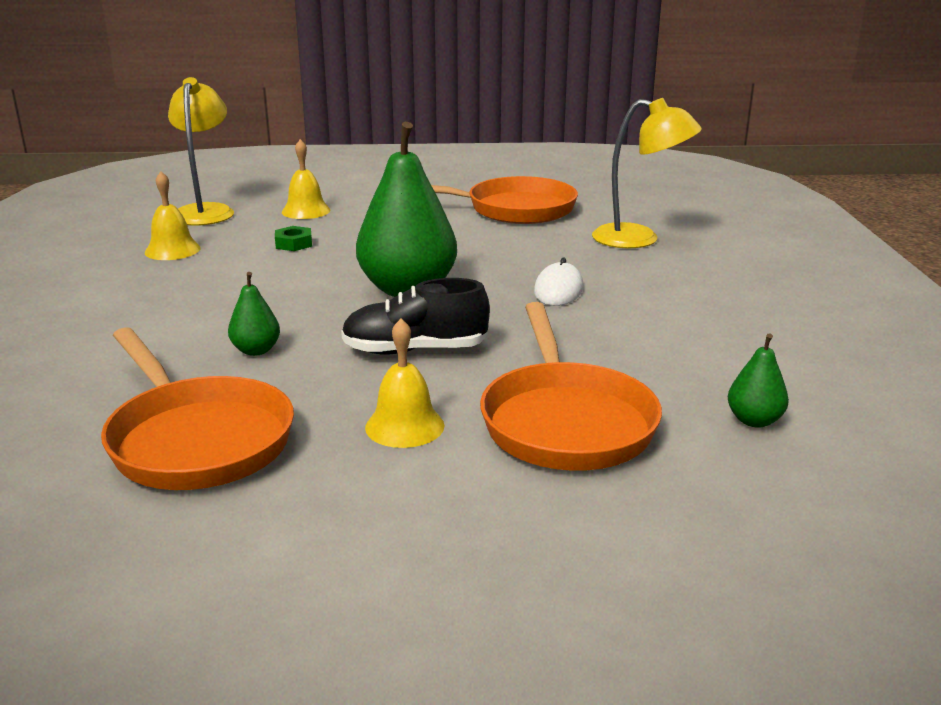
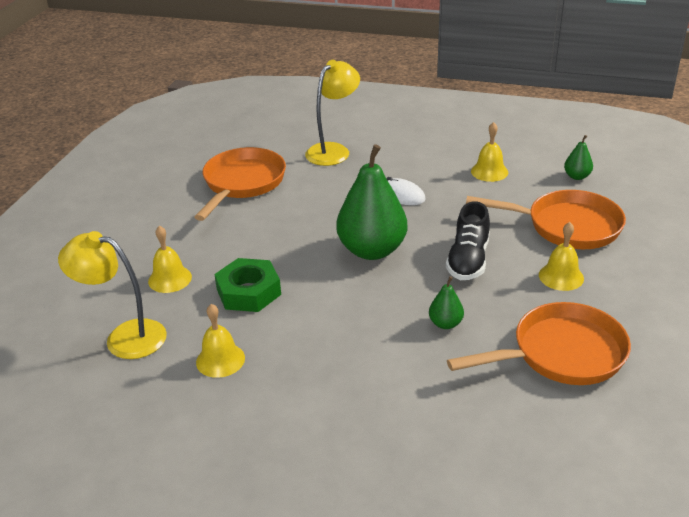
camera: 70 degrees left, 10 degrees up
green nut [275,226,312,251] -> green nut [214,258,281,312], size x1.93
none -> yellow bell [471,122,508,182]

